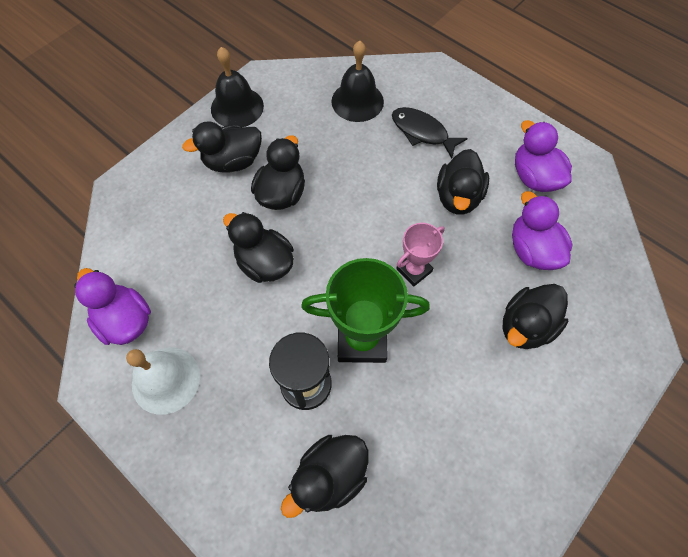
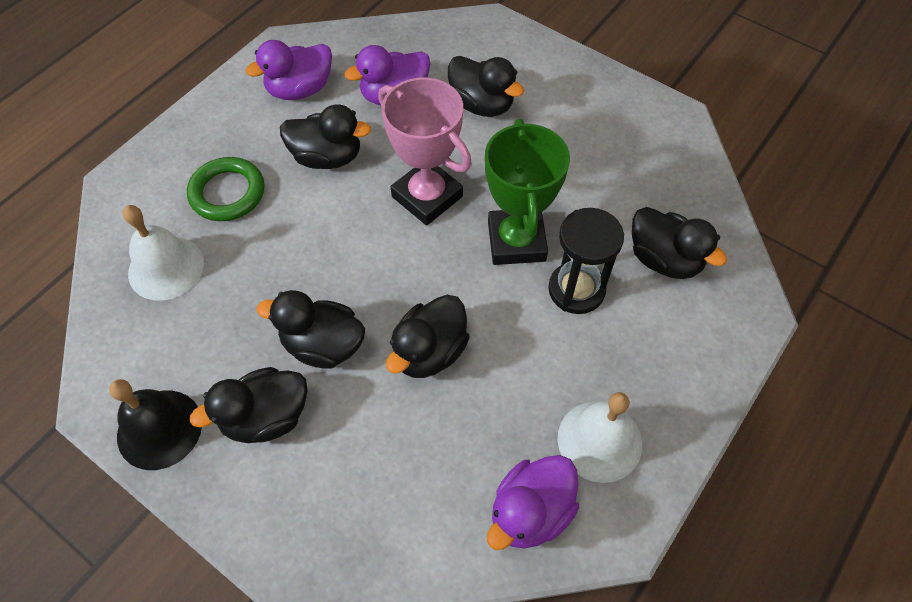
camera: 95 degrees left, 5 degrees down
black duck [182,121,262,172] -> black duck turned 90 degrees clockwise [190,367,308,443]
black bell [331,40,384,122] -> white bell [123,205,204,301]
black fish [392,107,468,159] -> green ring [187,157,265,221]
pink trophy [396,223,445,287] -> pink trophy [378,78,472,225], size x1.73

